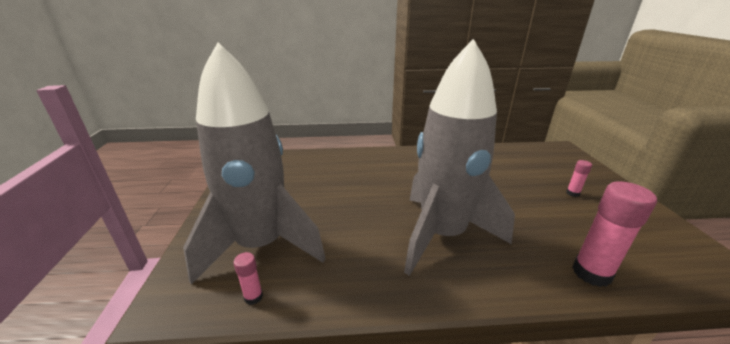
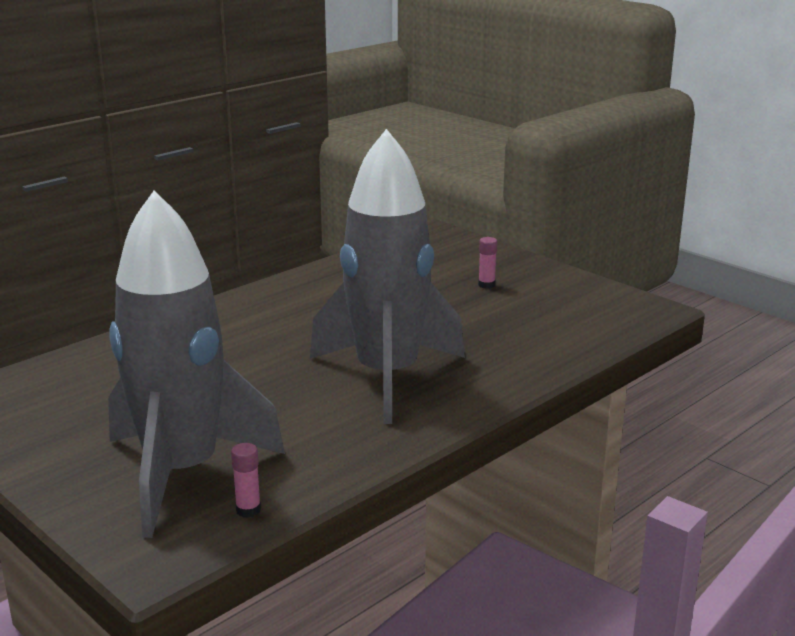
camera: 40 degrees left, 5 degrees down
pink glue stick [572,181,657,287] -> none

